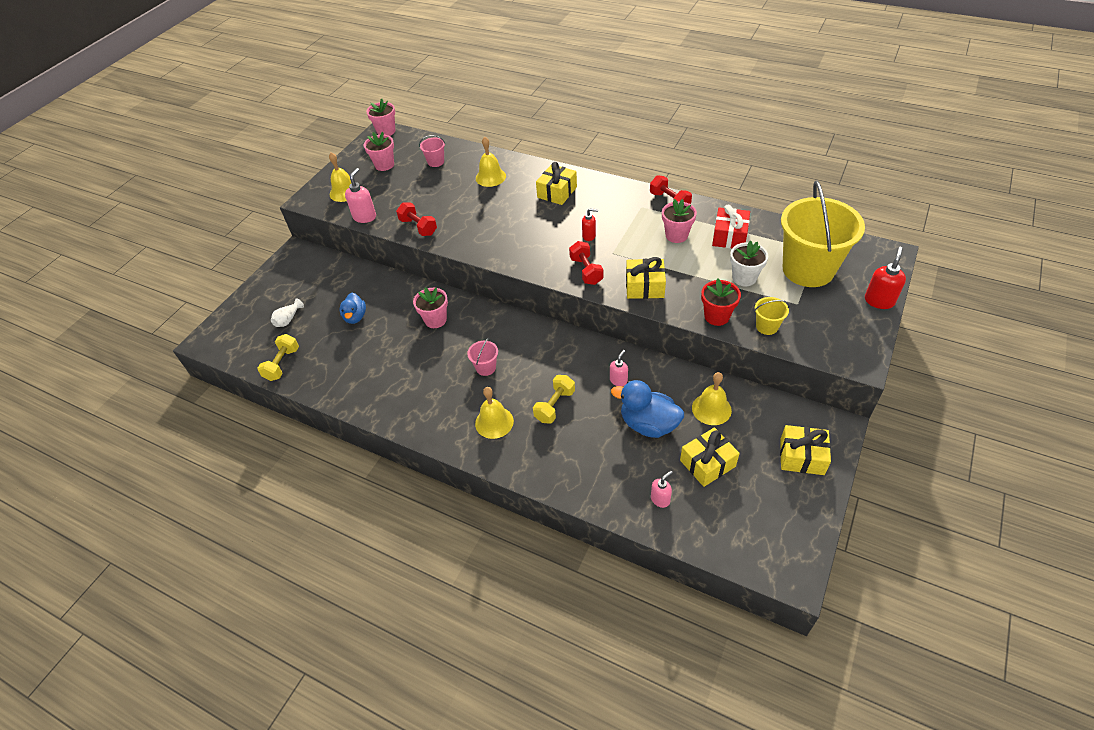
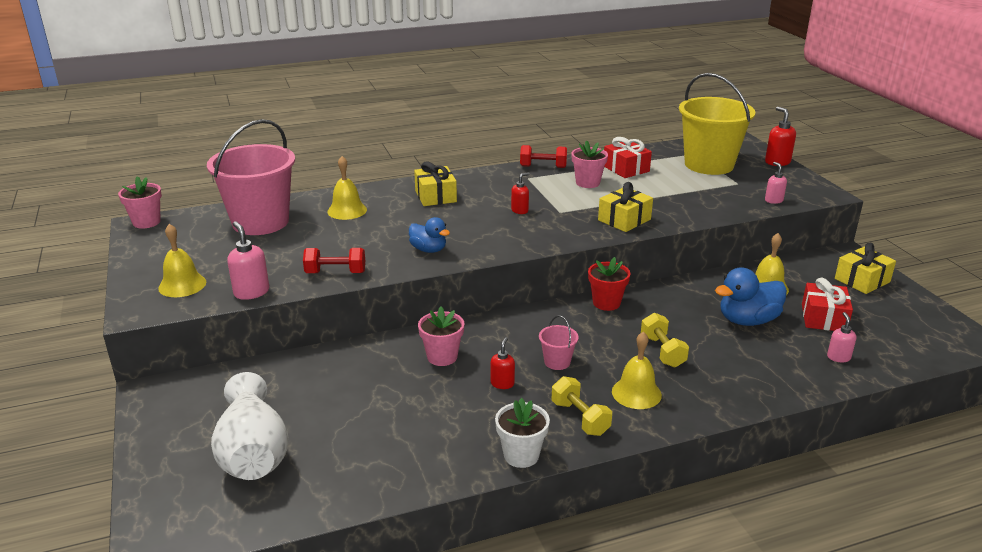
camera: 50 degrees left, 20 degrees down
yellow dumbbell [257,334,299,381] -> yellow dumbbell moved to [551,376,612,436]
white vase [271,299,304,327] -> white vase [211,372,288,480], size x2.42
blue duck [340,293,366,324] -> blue duck moved to [409,217,450,253]
pink flower pot [364,132,394,171] -> none
pink bucket [419,135,445,167] -> pink bucket [207,119,295,235], size x2.47
red dumbbell [569,241,603,285] -> none
pink soap dispenser [610,350,628,386] -> pink soap dispenser moved to [765,162,787,204]
yellow gift [680,427,740,487] -> red gift [802,278,853,331]
red flower pot [701,279,741,326] -> red flower pot moved to [588,257,630,311]
white flower pot [730,241,768,286] -> white flower pot moved to [495,398,550,468]
yellow bucket [754,297,790,335] -> none
none -> red soap dispenser [491,337,515,389]

